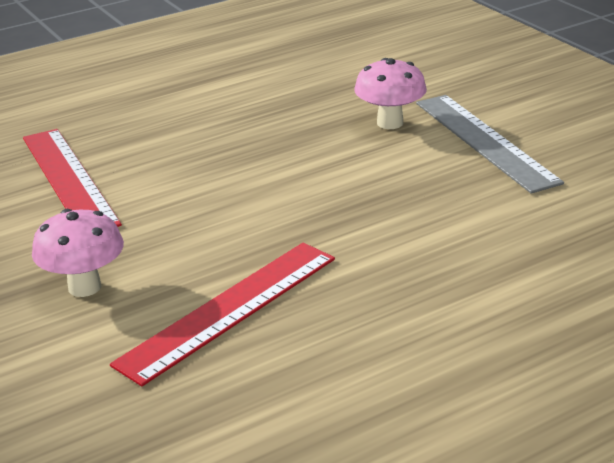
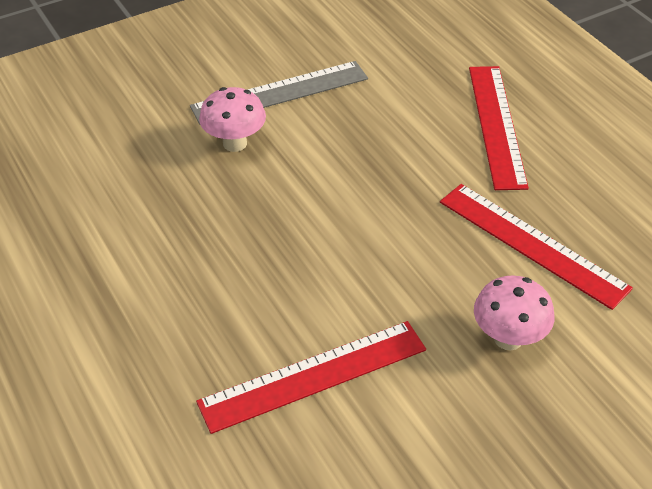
camera: 90 degrees left, 15 degrees up
none -> red ruler [469,66,529,190]

